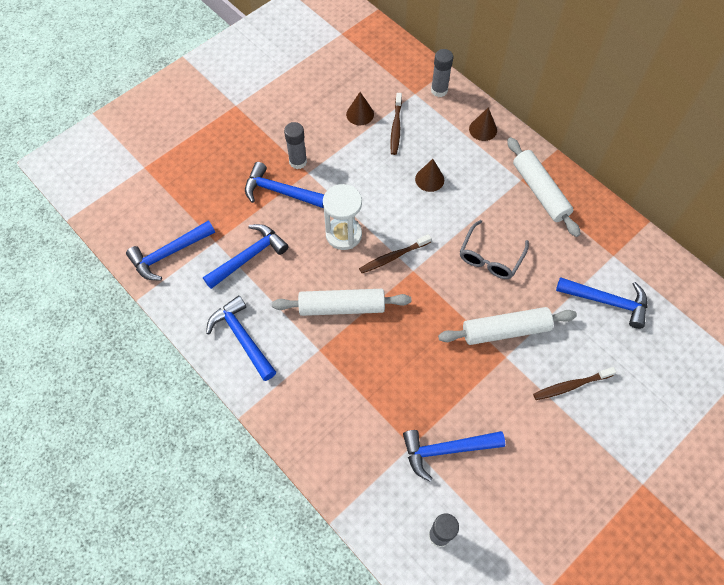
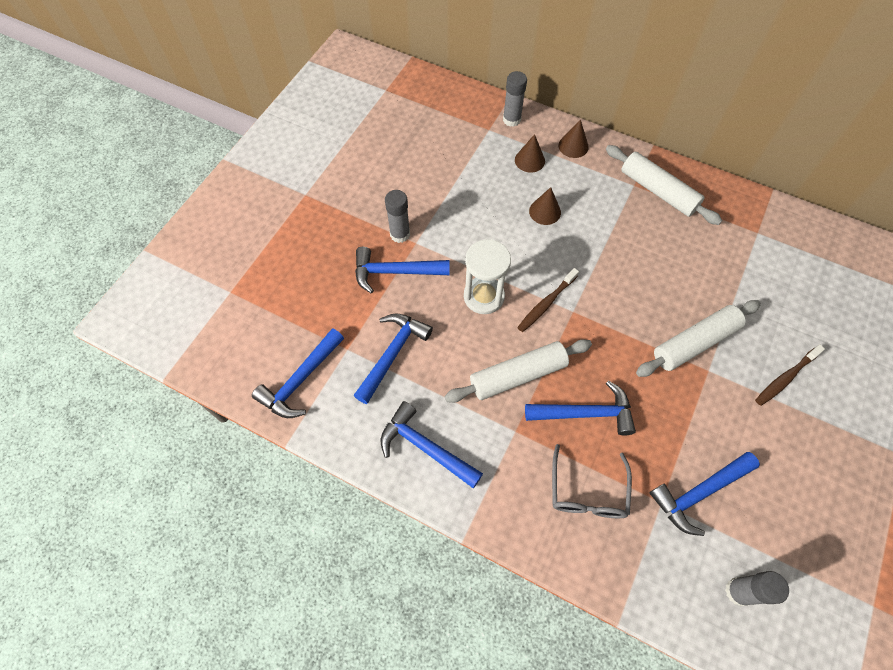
camera: 20 degrees left, 0 degrees up
brown cone [346,92,374,125] -> brown cone moved to [515,134,545,173]
brown toothbrush [390,93,402,155] -> none
grey glasses [460,220,529,279] -> grey glasses moved to [552,444,632,518]
blue hammer [556,277,647,329] -> blue hammer moved to [525,380,636,435]

